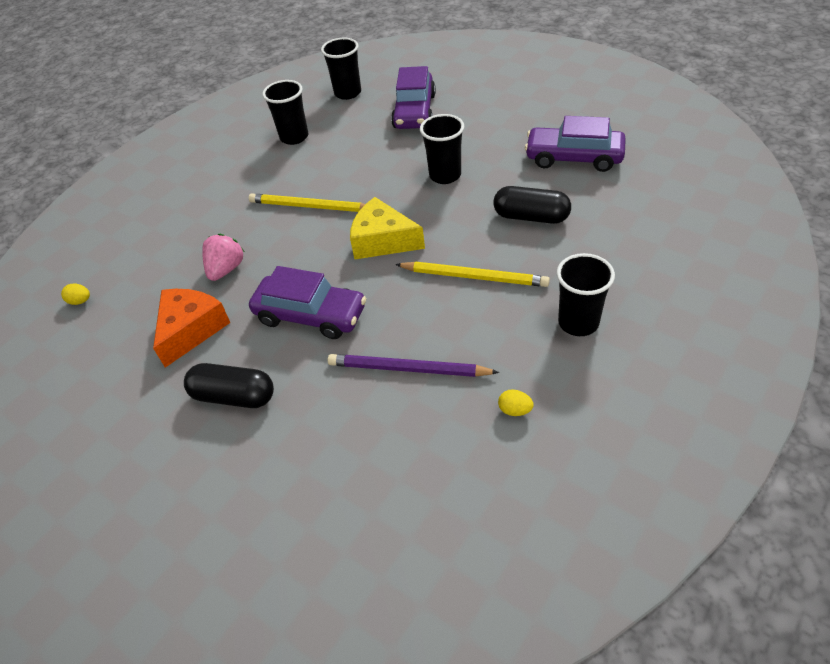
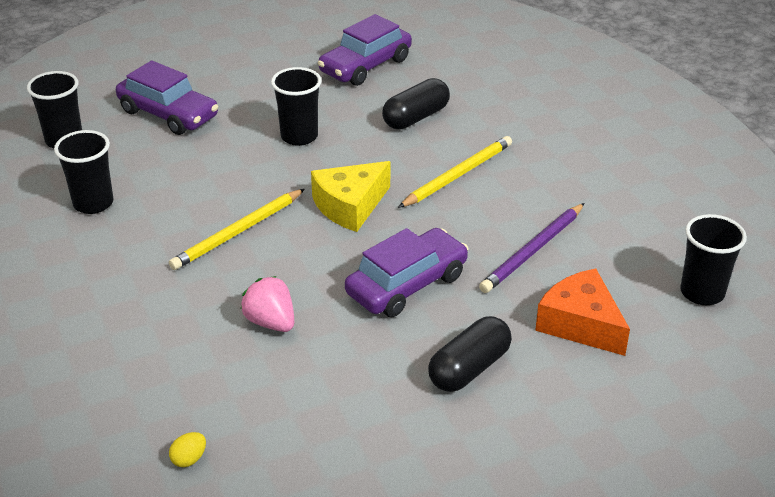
camera: 65 degrees left, 10 degrees down
orange cheese [153,289,230,368] -> orange cheese moved to [535,268,630,356]
yellow egg [498,390,534,416] -> none
black cup [556,253,615,336] -> black cup moved to [680,214,747,305]

